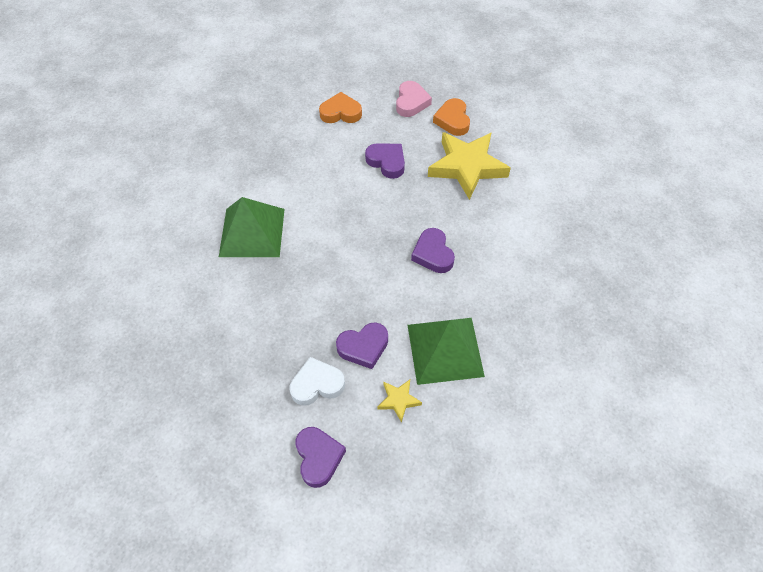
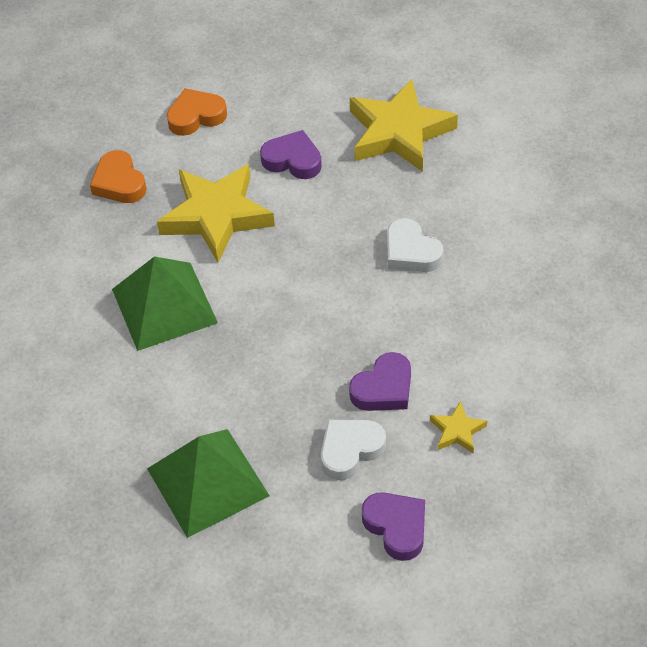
camera: 20 degrees left, 5 degrees down
pink heart [396,81,432,117] -> none
green pyramid [408,318,485,385] -> green pyramid moved to [147,429,270,538]
purple heart [411,228,455,273] -> white heart [387,218,444,272]
orange heart [433,98,470,136] -> orange heart moved to [90,150,147,203]
none -> yellow star [157,164,275,262]

